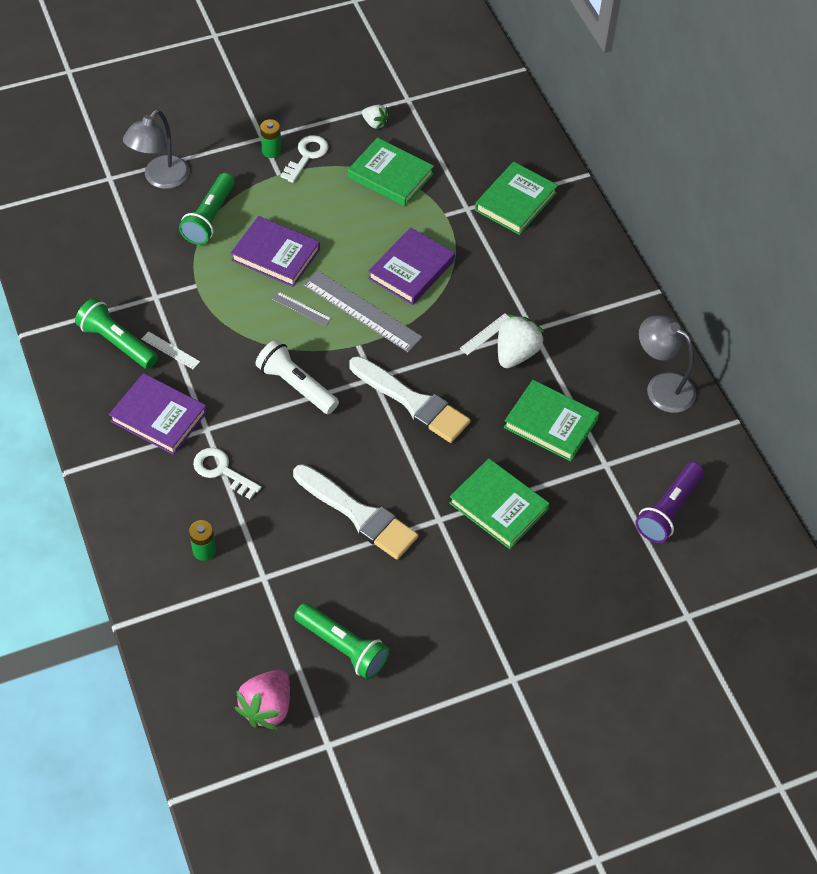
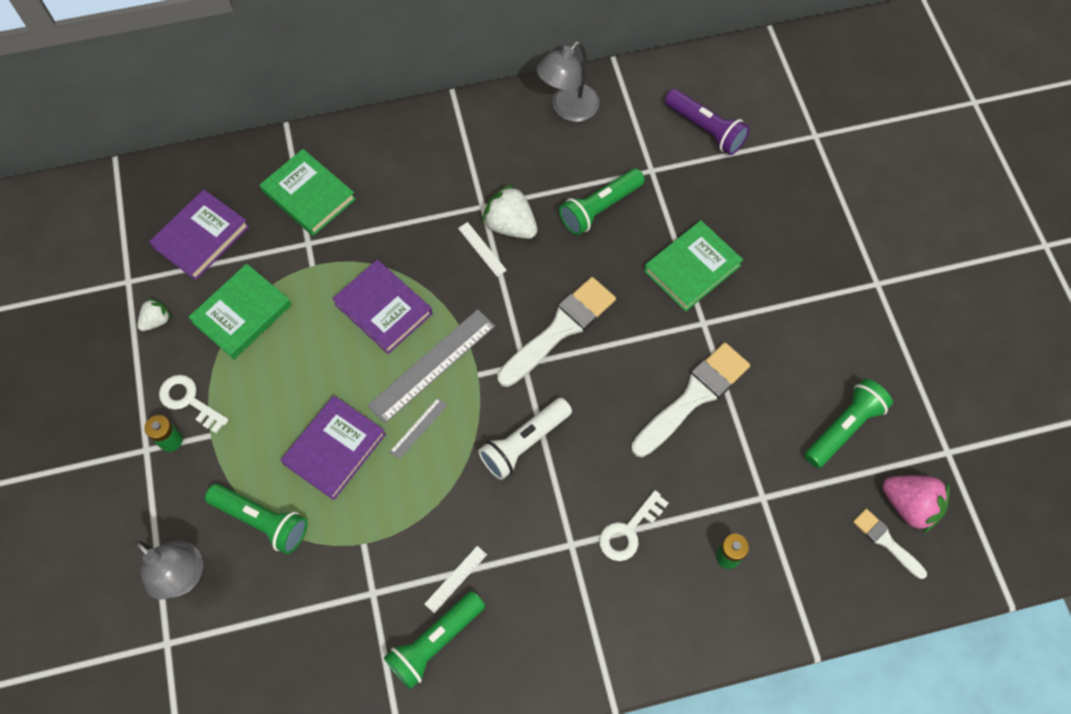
camera: 80 degrees left, 10 degrees up
purple book [109,373,207,455] -> purple book moved to [149,189,249,280]
green book [504,380,599,462] -> green flashlight [559,168,645,235]
none -> white brush [853,509,927,579]

